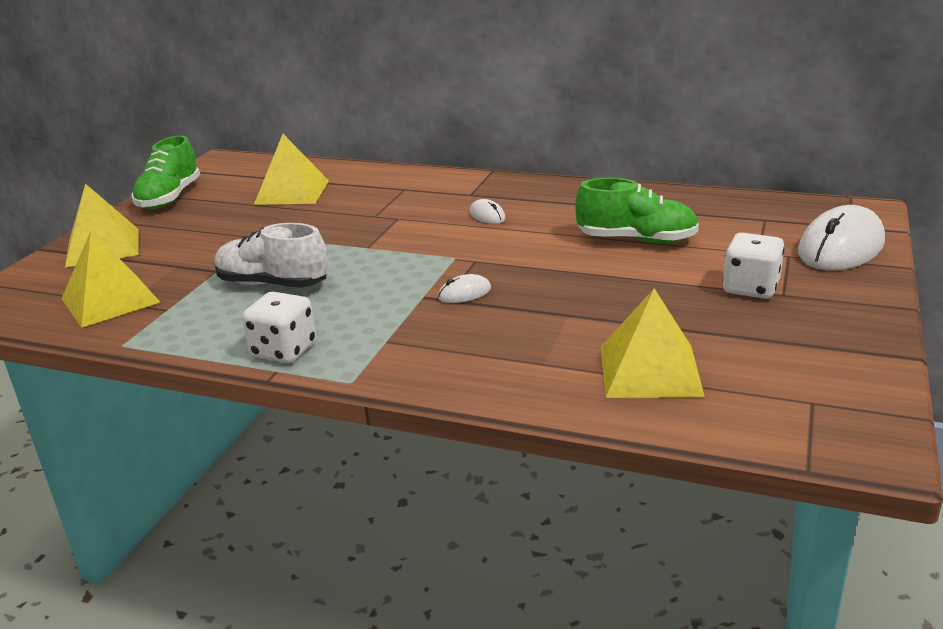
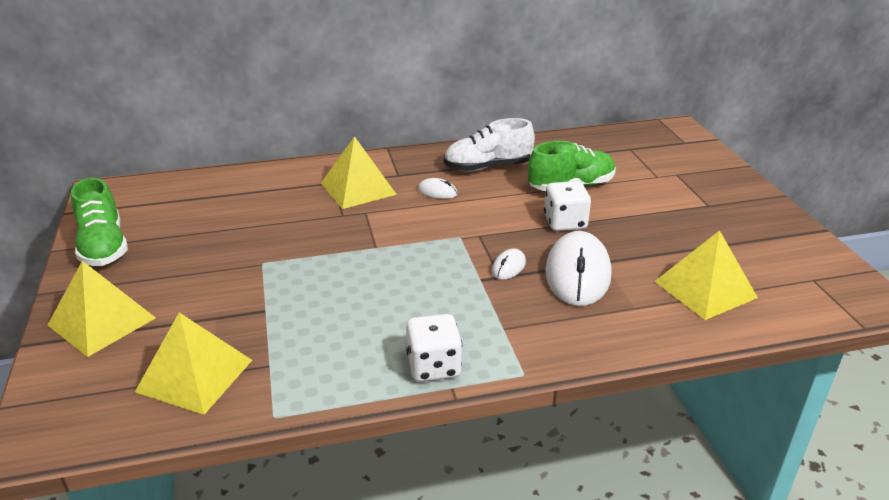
camera: 35 degrees left, 5 degrees up
white shoe [214,223,329,288] -> white shoe moved to [444,118,535,172]
yellow pyramid [254,134,329,205] -> yellow pyramid moved to [321,136,397,209]
white dice [723,233,785,299] -> white dice moved to [544,181,591,231]
white mouse [798,205,885,270] -> white mouse moved to [545,231,611,306]

